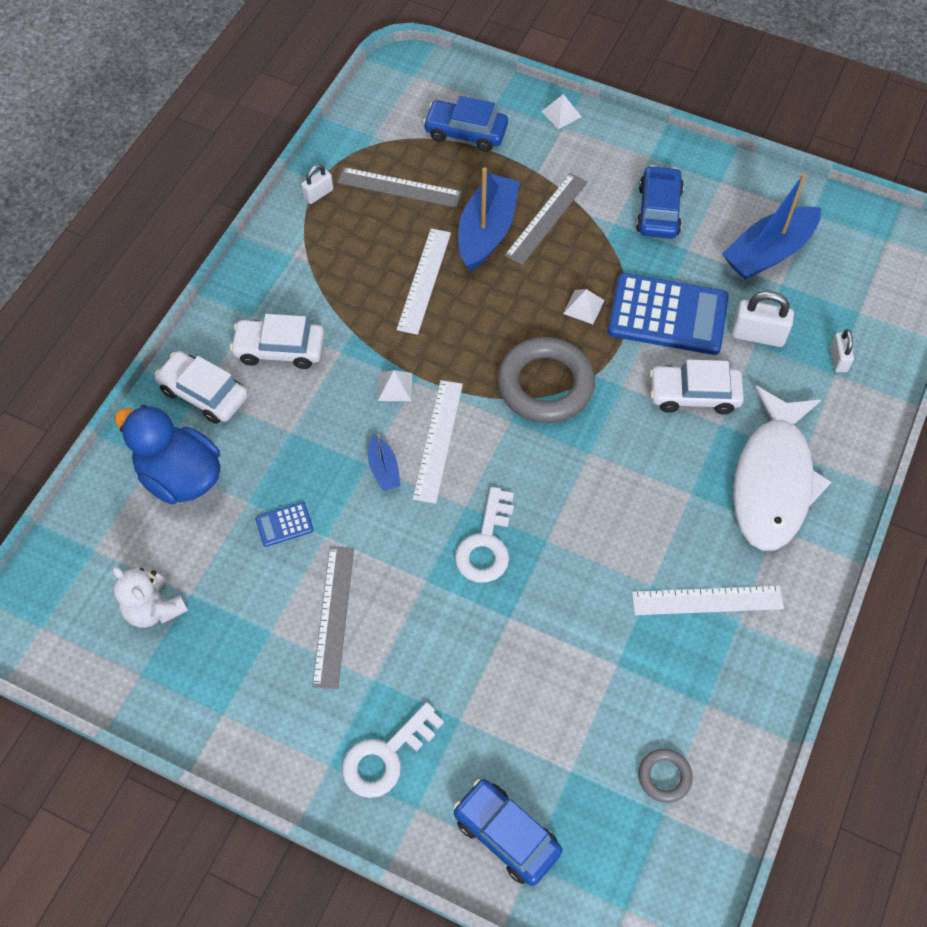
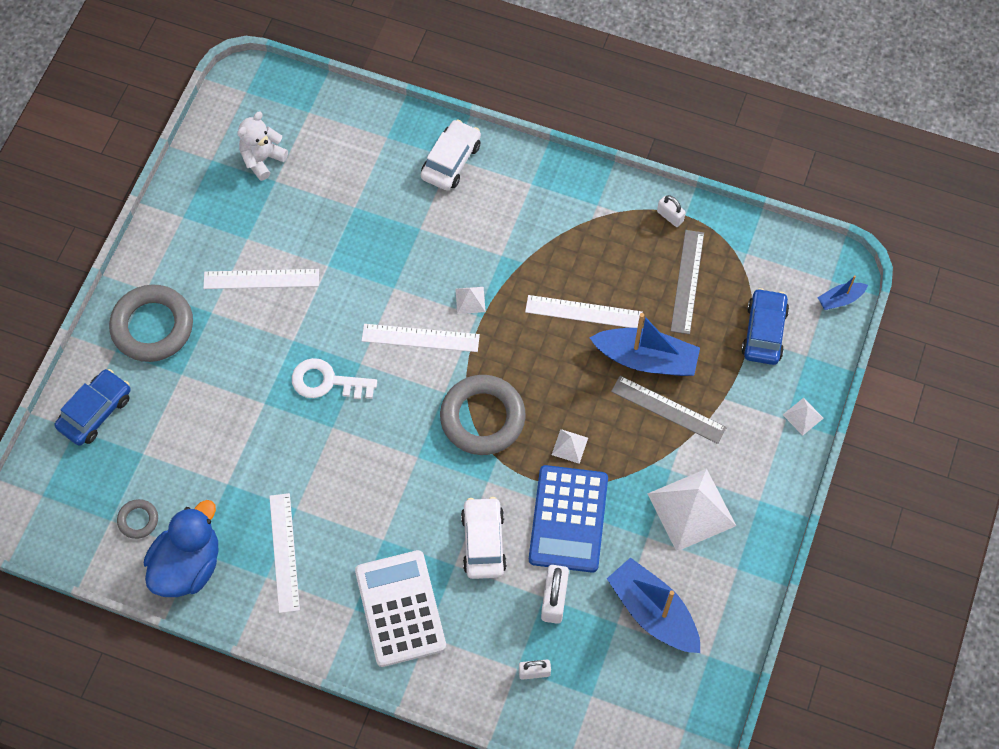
camera: 85 degrees right, 5 degrees up
blue duck [114,405,221,504] -> blue duck moved to [144,500,218,597]
white car [230,314,324,369] -> none
blue calculator [255,502,313,547] -> none
grey ruler [312,546,354,689] -> white ruler [203,269,319,289]
white key [342,702,444,798] -> grey ring [109,285,193,362]
blue boat [368,434,401,491] -> blue boat moved to [817,275,868,310]
blue car [636,165,684,239] -> white pyramid [648,469,736,552]
white fish [733,385,831,551] -> white calculator [355,550,446,667]

